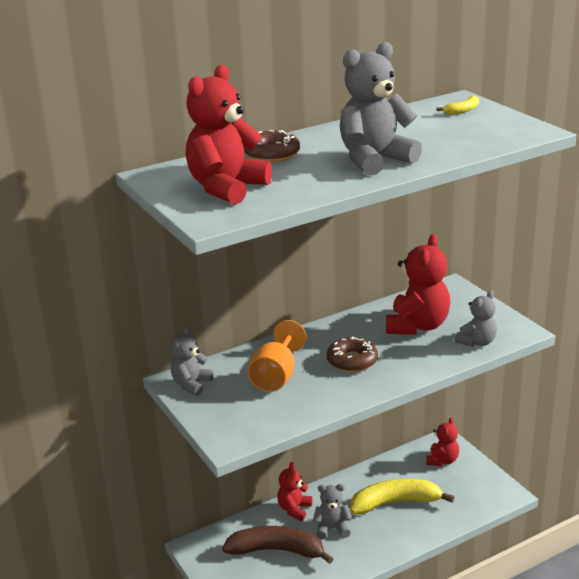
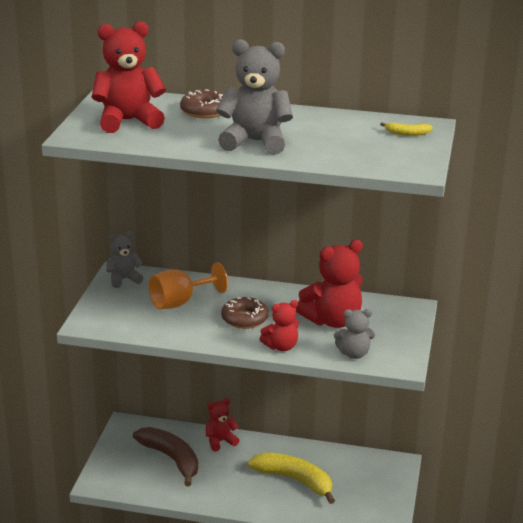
camera: 40 degrees right, 0 degrees up
grey teddy bear [313,484,352,539] -> none
red teddy bear [426,417,459,466] -> red teddy bear moved to [260,300,299,351]

